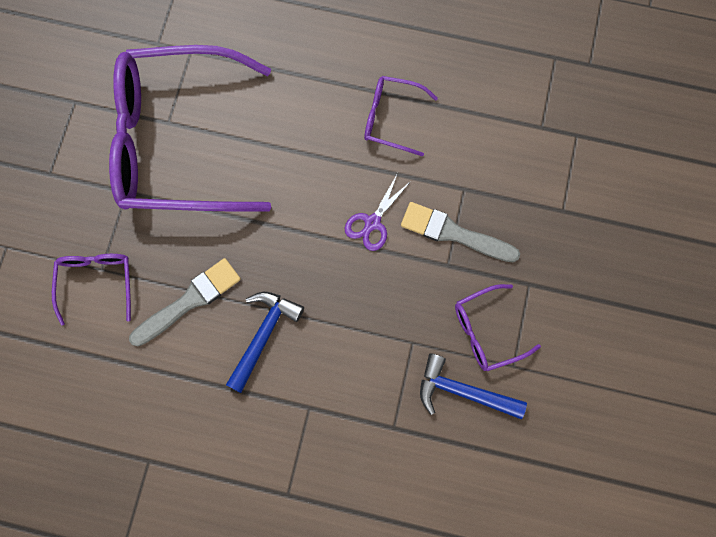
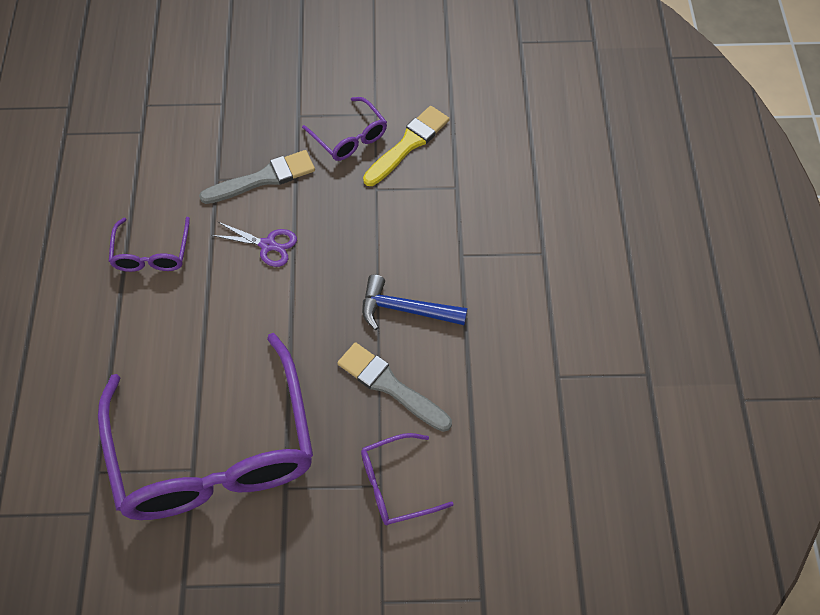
camera: 105 degrees left, 15 degrees down
grey brush [401,202,520,263] -> grey brush turned 120 degrees counterclockwise [199,150,315,204]
blue hammer [420,354,527,419] -> yellow brush [363,106,449,186]

